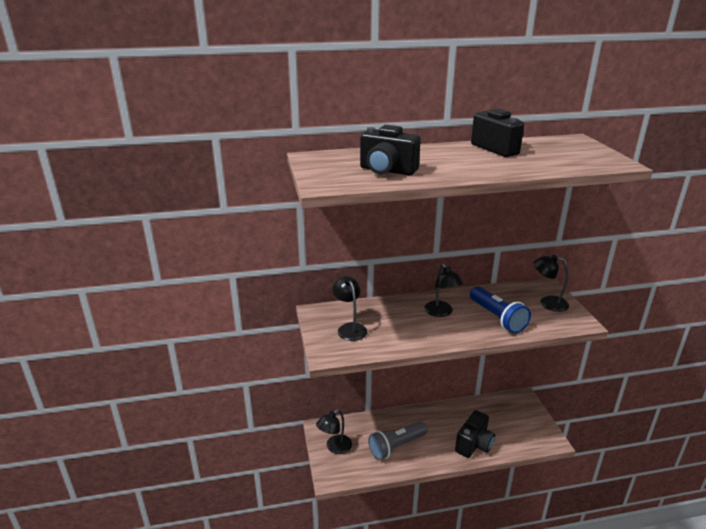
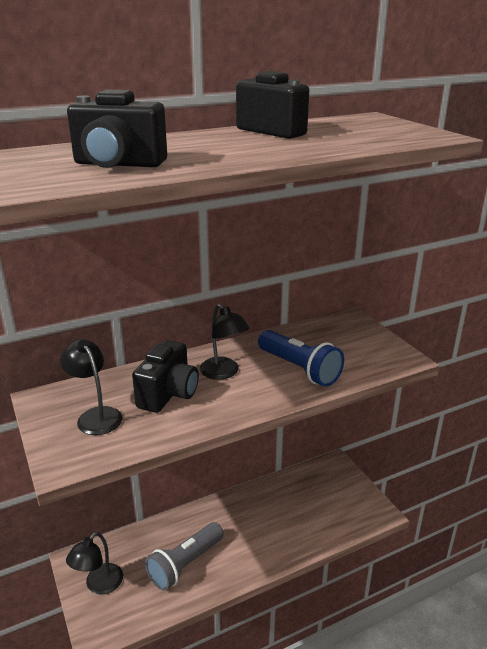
camera: 15 degrees left, 0 degrees up
black camera [455,410,495,458] -> black camera moved to [132,340,199,413]
black lamp [533,255,569,312] -> none

